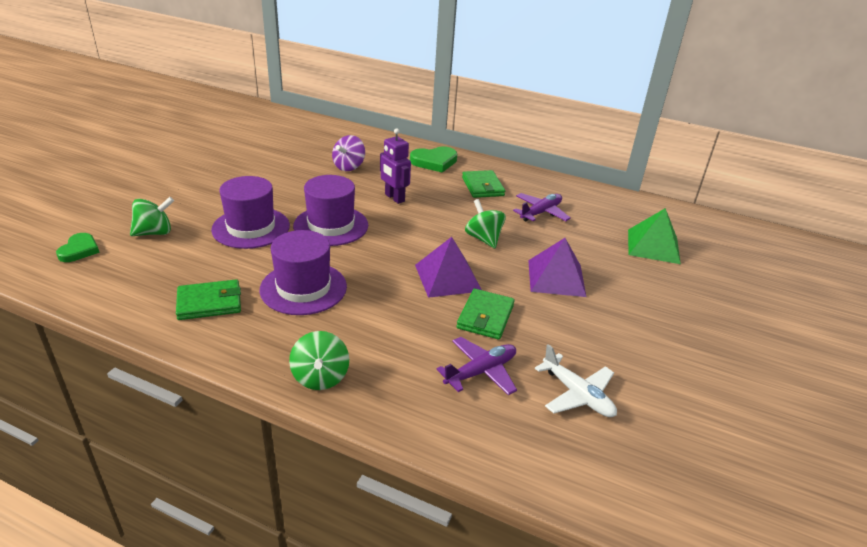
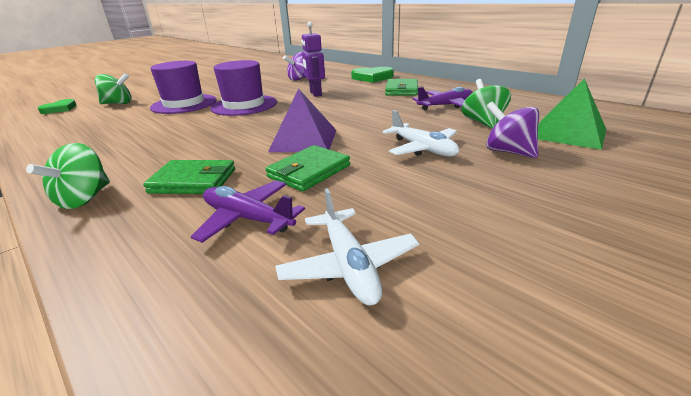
camera: 25 degrees right, 5 degrees down
green wallet [176,279,241,320] -> green wallet moved to [143,160,235,194]
purple hat [259,230,347,315] -> none
purple plane [436,337,517,395] -> purple plane turned 135 degrees counterclockwise [191,180,305,243]
green spinning top [465,199,506,248] -> green spinning top moved to [462,79,511,129]
purple pyramid [528,238,586,297] -> white plane [382,110,459,157]
none -> purple spinning top [486,101,539,158]

